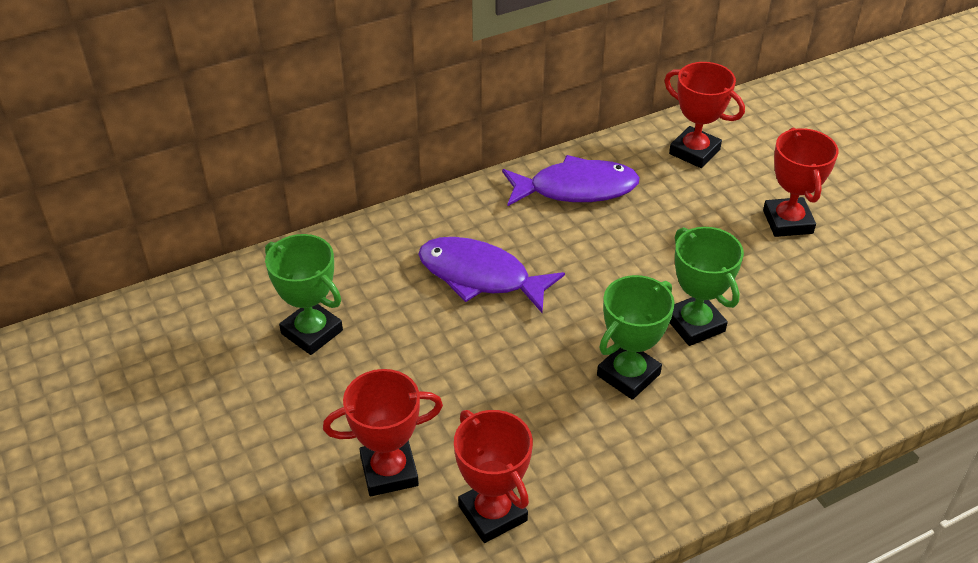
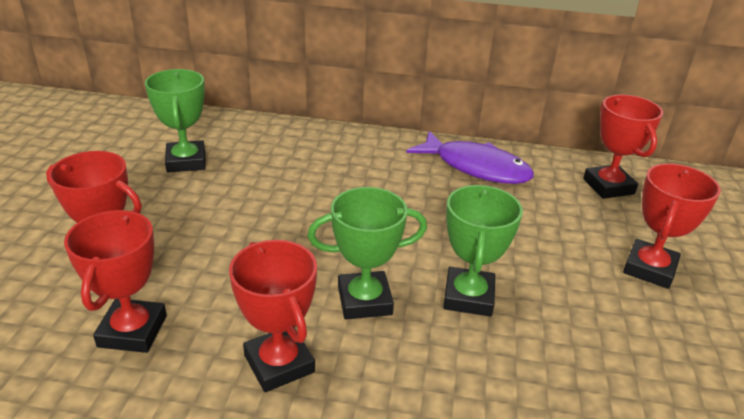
camera: 35 degrees right, 10 degrees down
purple fish [418,237,565,313] -> none
none -> red trophy [229,240,317,392]

